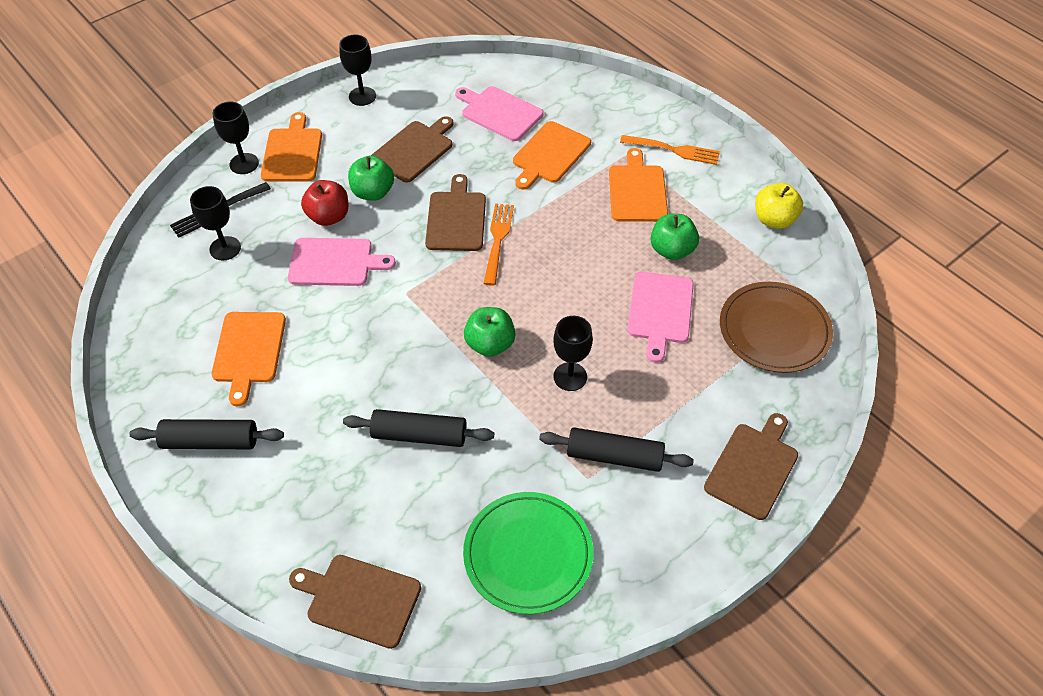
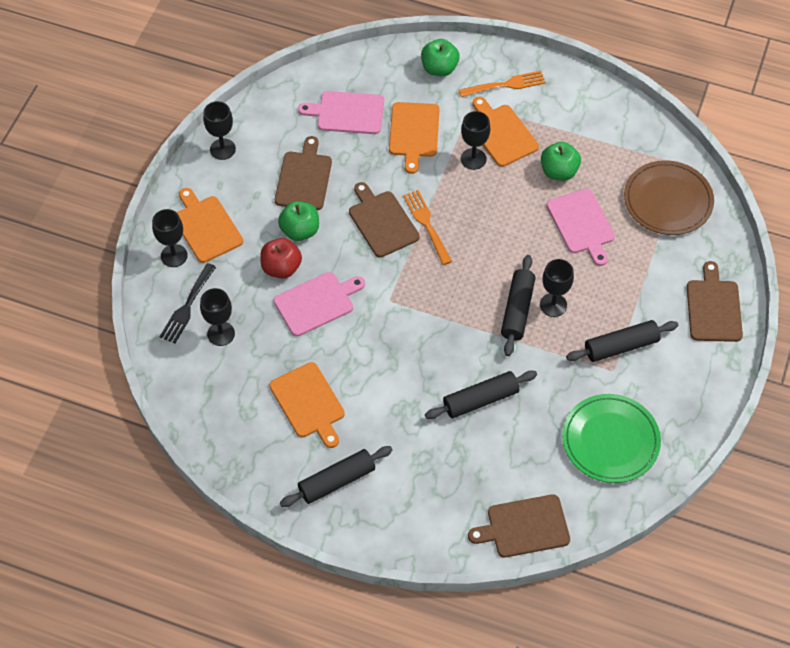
camera: 30 degrees left, 5 degrees up
green apple [464,307,516,357] -> green apple moved to [421,39,460,76]
yellow apple [755,183,803,229] -> none
none -> black goblet [461,111,490,170]
none -> black rolling pin [501,255,536,356]

